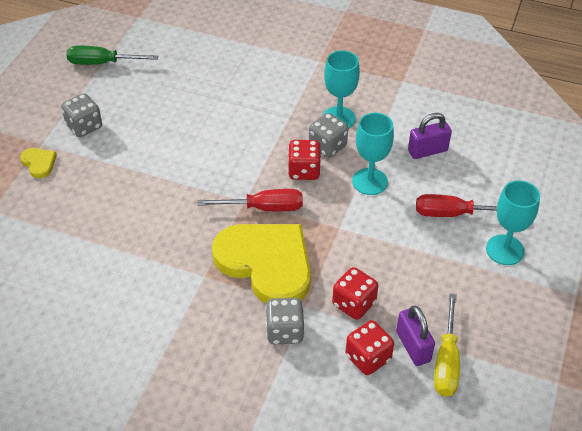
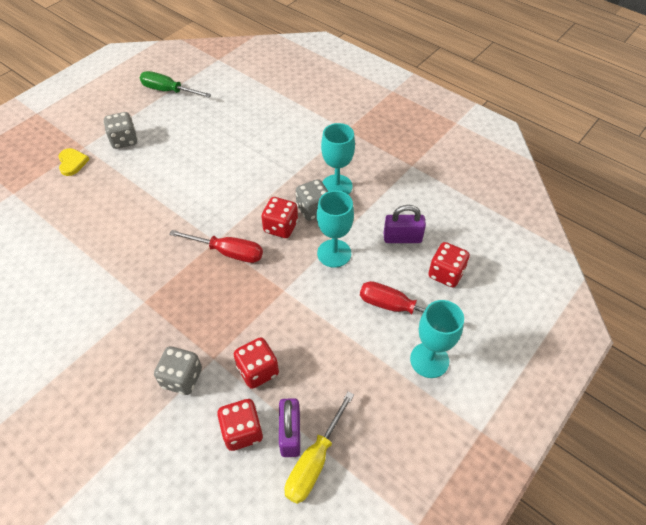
camera: 20 degrees right, 5 degrees up
yellow heart [212,224,311,304] -> none
none -> red dice [428,242,470,287]

